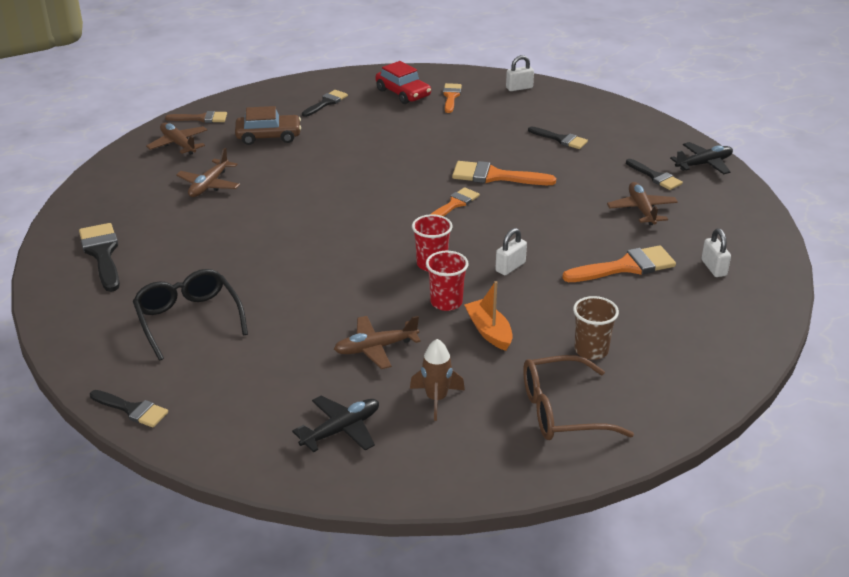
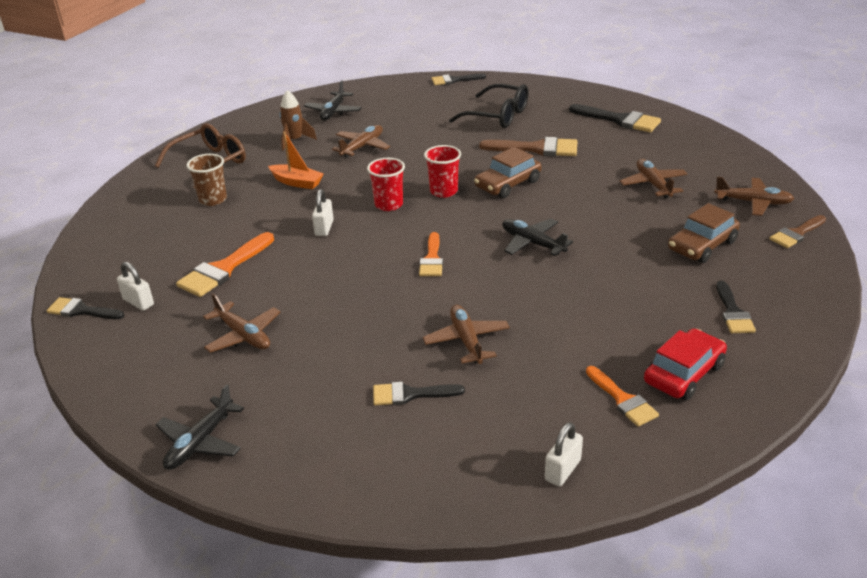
camera: 145 degrees right, 0 degrees up
red car [375,61,431,104] -> red car turned 120 degrees clockwise [644,328,727,400]
red cup [426,251,469,311] -> red cup moved to [424,145,461,198]
orange brush [452,161,556,185] -> none
black brush [626,159,683,190] -> black brush moved to [47,297,124,319]
none -> brown plane [423,305,510,364]
none -> brown car [474,147,542,198]
none -> brown brush [479,137,577,156]
none -> black plane [502,219,573,256]

